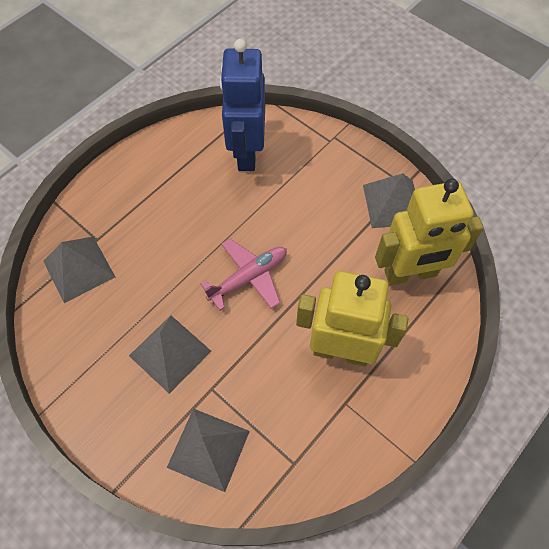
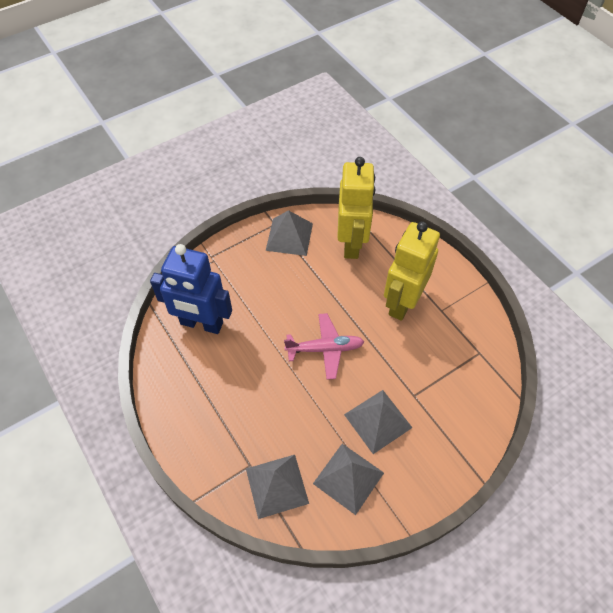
camera: 75 degrees left, 5 degrees down
grey pyramid [167,408,250,492] -> grey pyramid moved to [313,444,384,515]
pink plane [200,239,287,310] -> pink plane turned 105 degrees clockwise [284,313,364,380]

